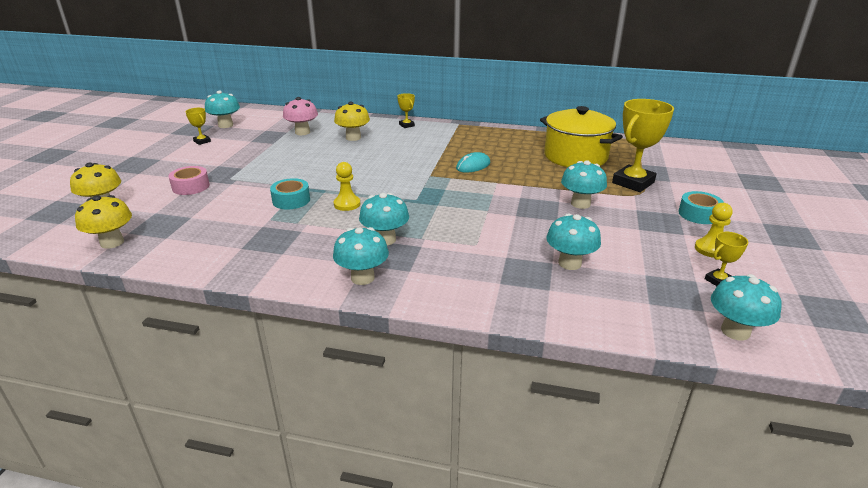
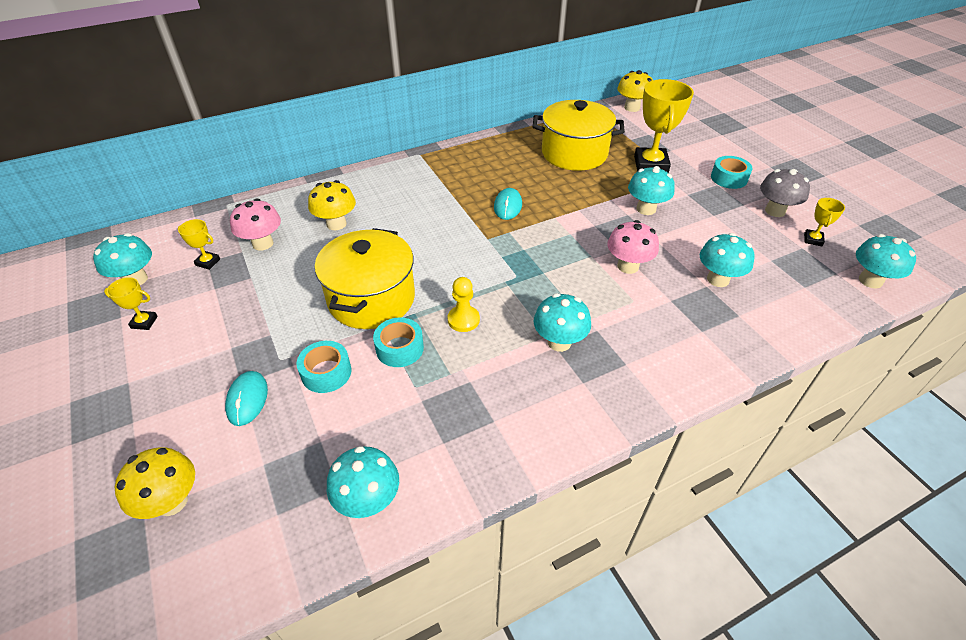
camera: 40 degrees left, 15 degrees up
yellow mushroom [75,195,132,249] -> yellow mushroom moved to [617,70,653,112]
pink tape [168,166,210,195] -> turquoise mouse [225,371,268,426]
turquoise mushroom [333,227,389,285] -> turquoise mushroom moved to [327,446,399,518]
yellow trophy [397,93,415,128] -> yellow trophy moved to [178,219,220,270]
yellow pawn [695,203,733,258] -> grey mushroom [760,169,810,217]
none -> turquoise tape [297,341,351,393]
none -> yellow pot [315,228,415,329]
none -> pink mushroom [607,220,659,274]

